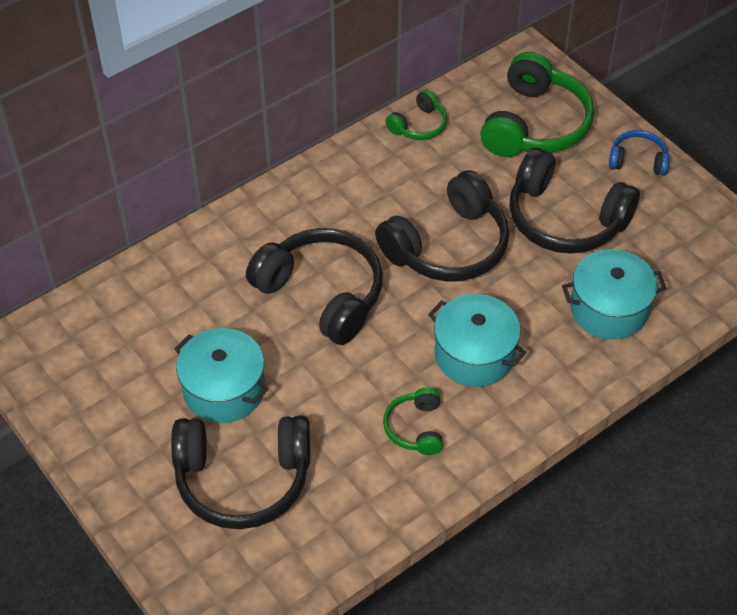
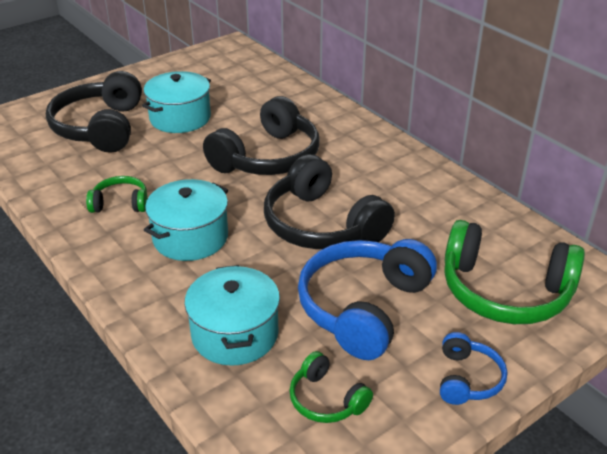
camera: 90 degrees right, 15 degrees down
green headphones [386,90,447,140] -> green headphones moved to [289,351,373,423]
black headphones [509,148,640,254] -> blue headphones [298,239,437,360]

